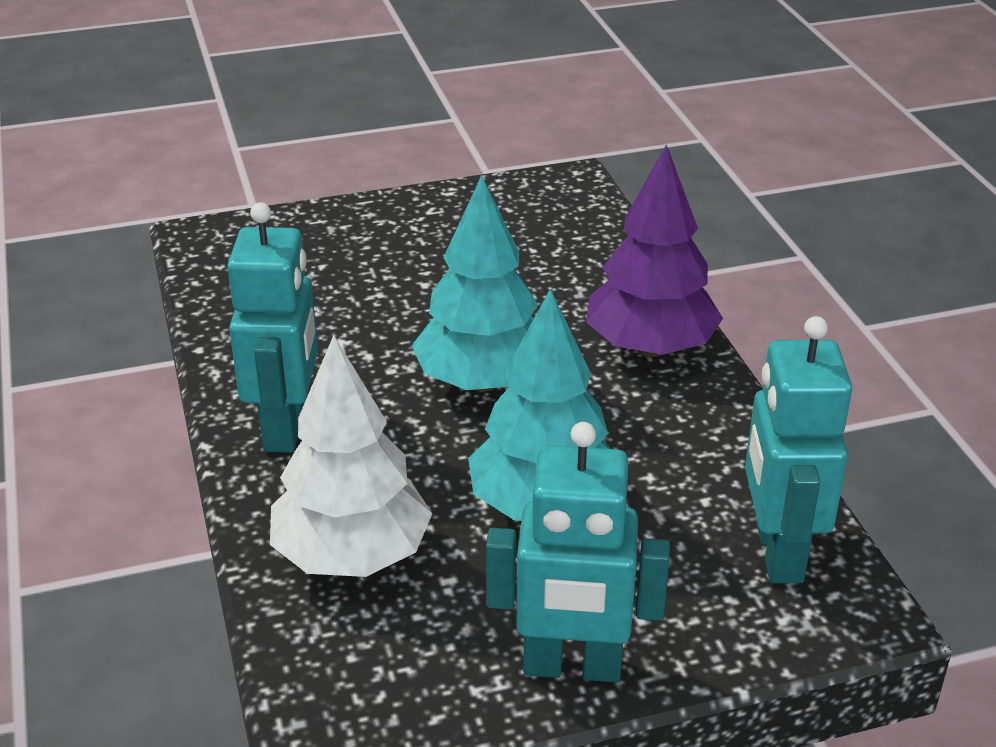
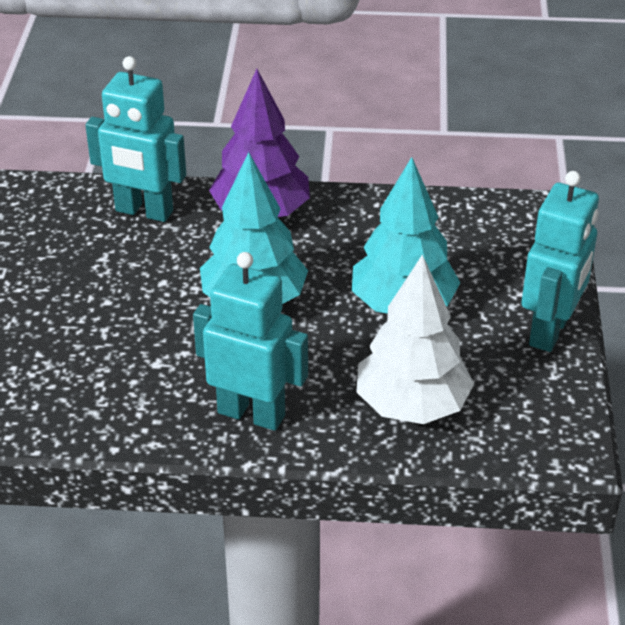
camera: 70 degrees left, 5 degrees up
turquoise robot [745,316,852,583] -> turquoise robot moved to [85,56,186,222]

